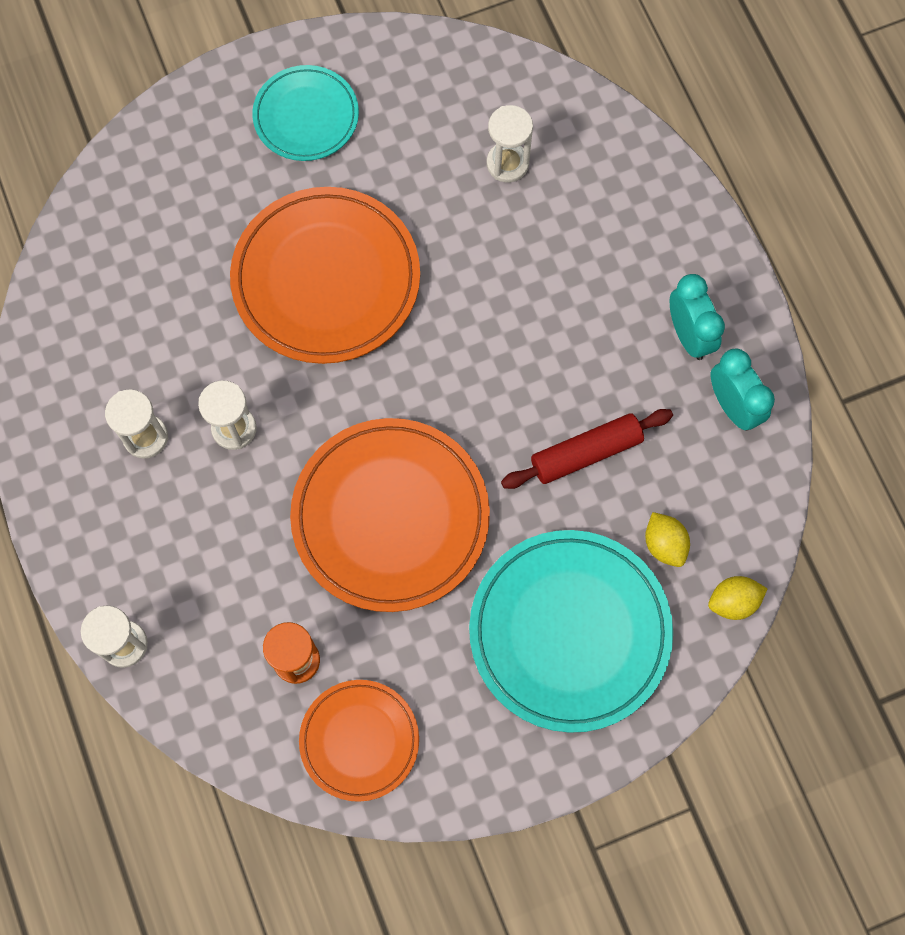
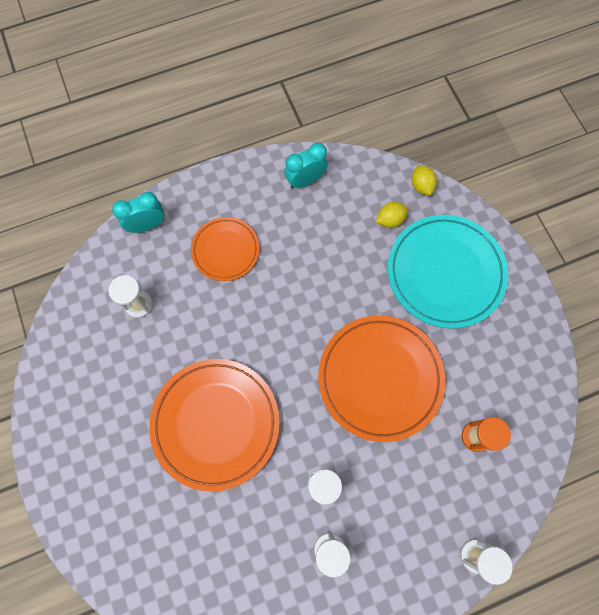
camera: 90 degrees left, 0 degrees up
turquoise plate [252,65,359,161] -> none
orange plate [299,680,419,802] -> orange plate moved to [191,217,259,281]
red rolling pin [501,409,673,489] -> none
turquoise clock [670,274,725,360] -> turquoise clock moved to [112,192,165,233]

